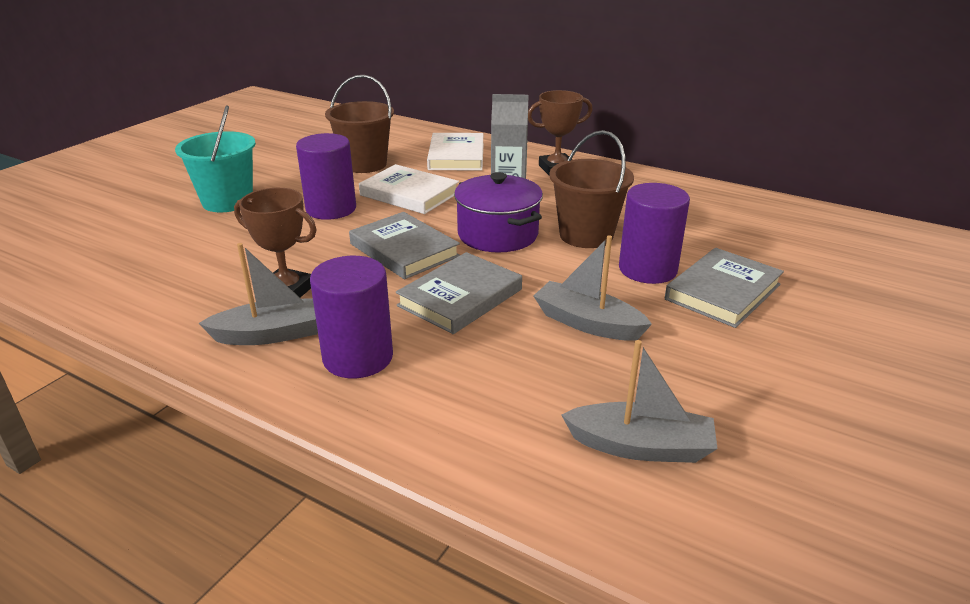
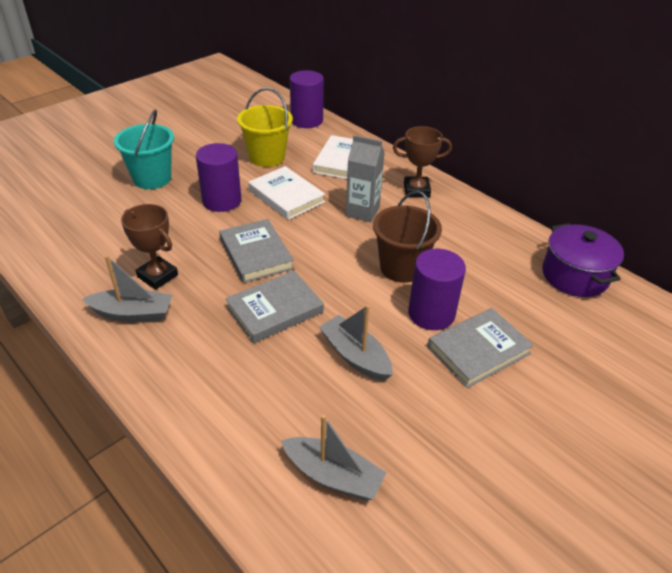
camera: 15 degrees right, 10 degrees up
purple cylinder [310,256,393,379] -> purple cylinder moved to [290,70,324,128]
brown bucket [325,75,394,173] -> yellow bucket [237,88,293,167]
purple pot [454,172,543,252] -> purple pot moved to [542,223,624,297]

